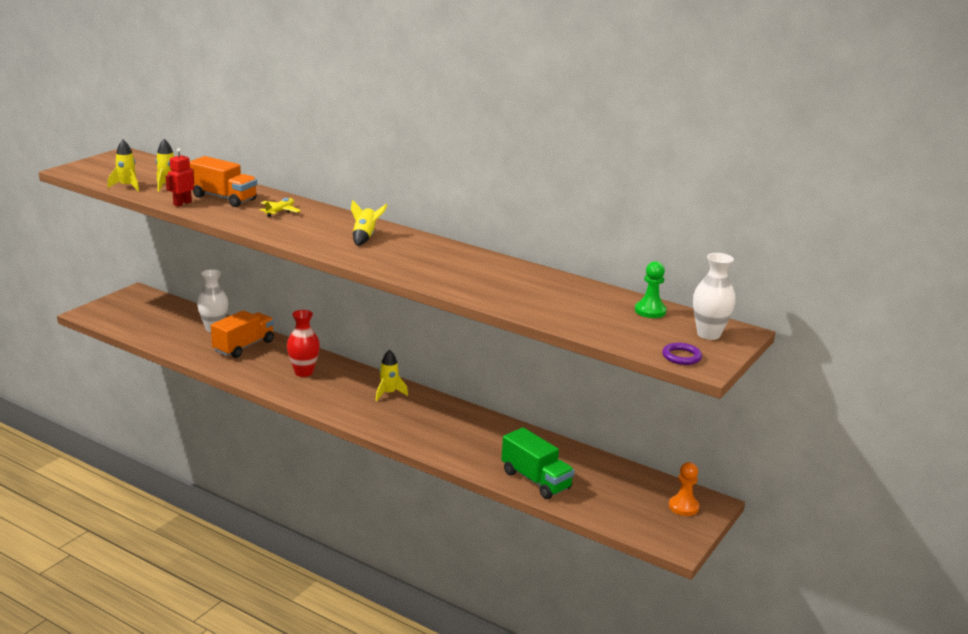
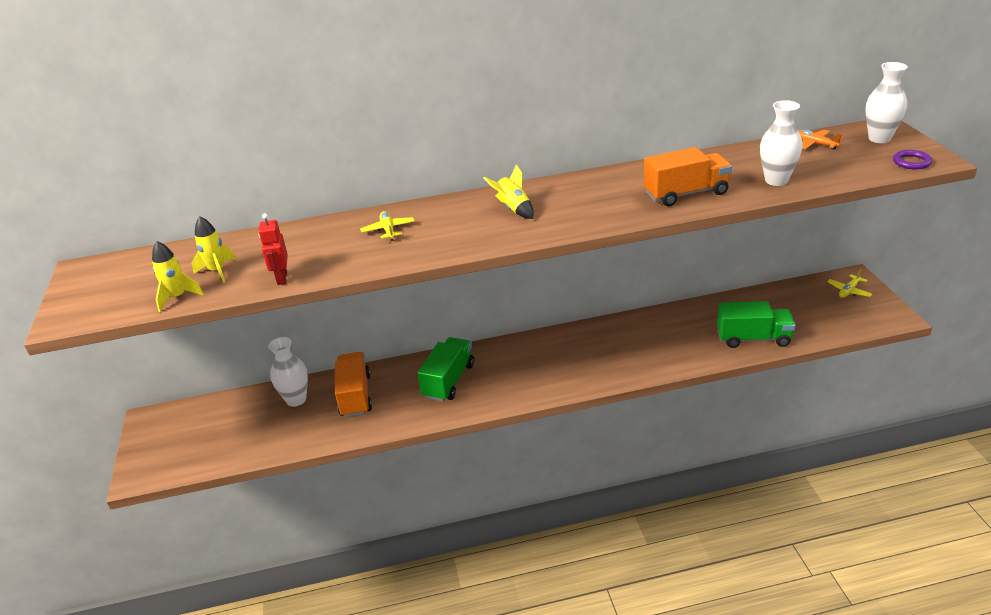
camera: 40 degrees left, 10 degrees up
orange truck [190,156,257,207] -> orange truck moved to [644,147,732,206]
red vase [287,310,320,377] -> green truck [418,337,474,402]
yellow rocket [376,349,408,401] -> none
green pawn [635,261,667,318] -> orange plane [798,130,843,150]
orange pawn [669,462,699,516] -> yellow plane [827,269,872,298]
none -> white vase [760,100,802,186]

